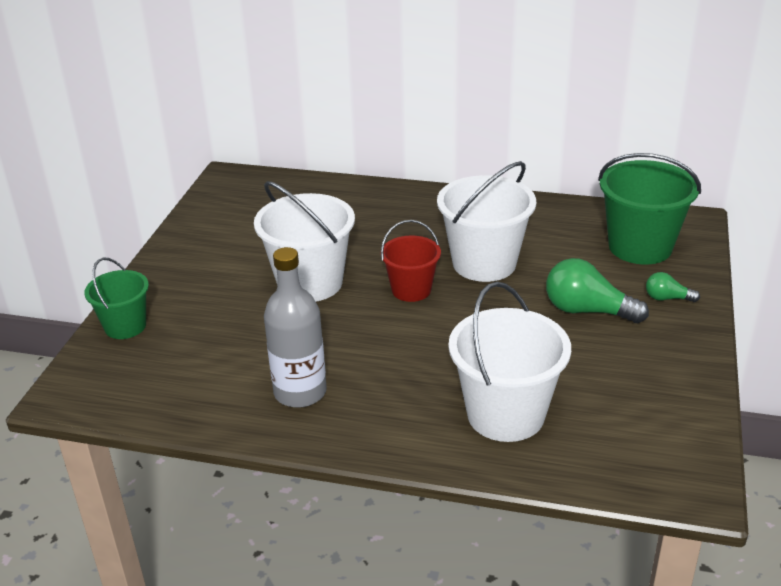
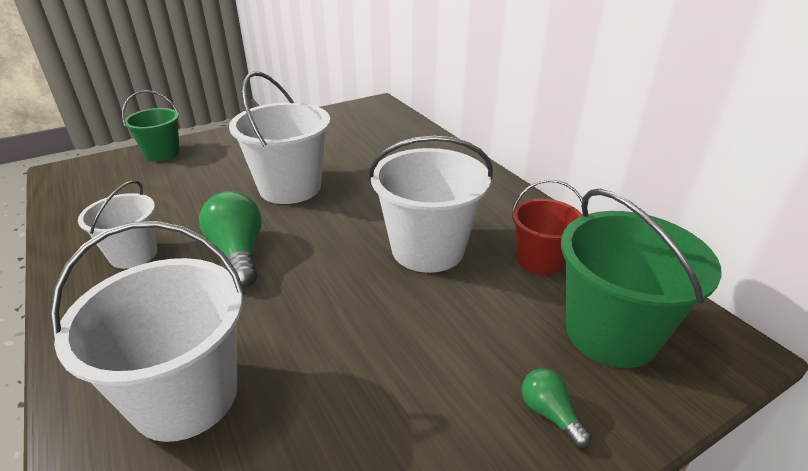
camera: 45 degrees right, 0 degrees up
grey bottle [264,247,327,408] -> white bucket [78,180,157,269]
red bucket [380,220,441,302] -> red bucket moved to [512,179,583,275]
green light bulb [546,258,649,323] -> green light bulb moved to [199,191,261,288]

